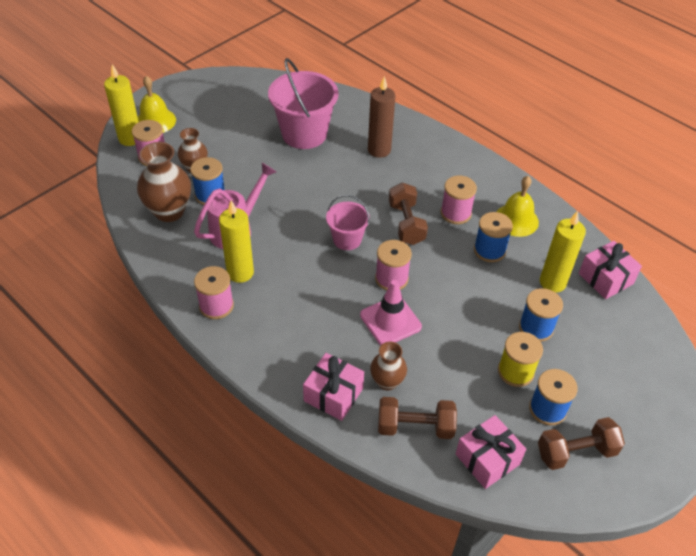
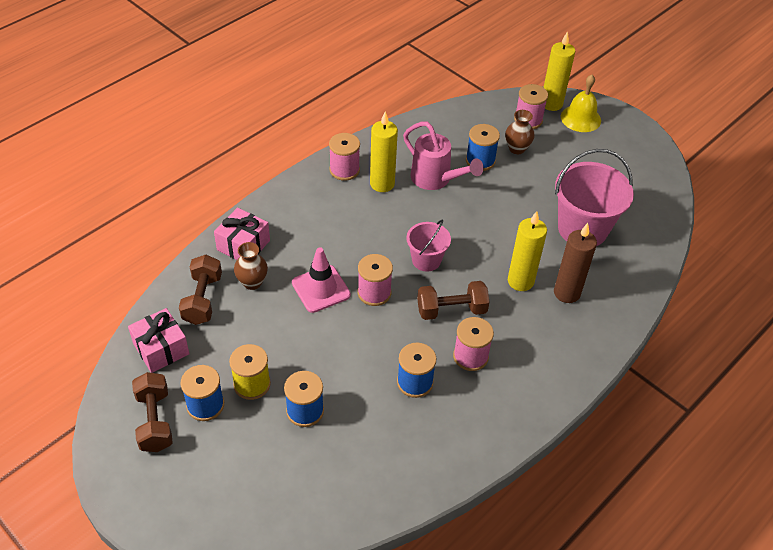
camera: 90 degrees right, 0 degrees up
brown vase [137,142,191,222] -> none
yellow bell [496,176,539,237] -> none
yellow candle [540,211,586,293] -> yellow candle moved to [508,211,547,291]
pink gift [579,241,642,299] -> none

